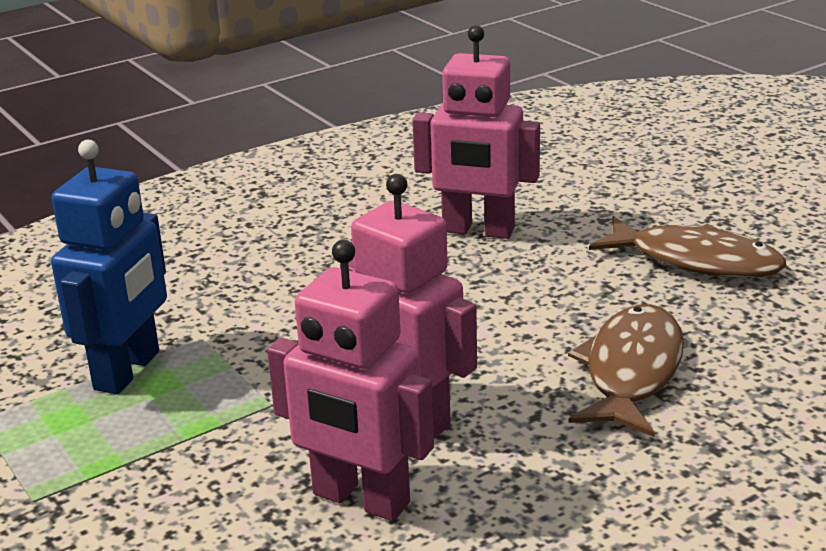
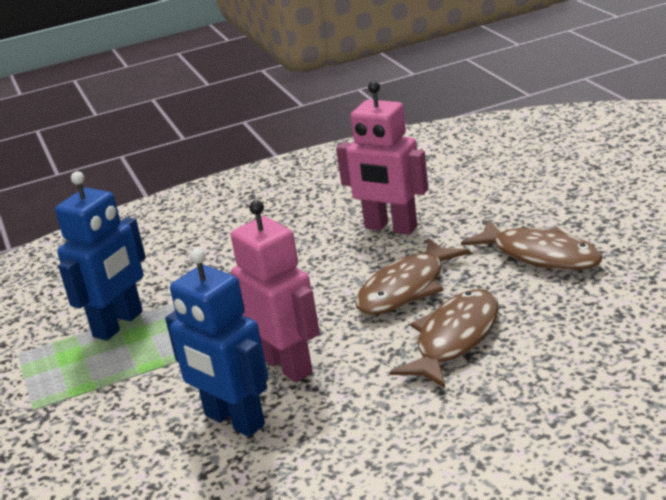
camera: 15 degrees right, 0 degrees up
pink robot [267,240,434,521] -> blue robot [165,248,268,437]
none -> brown fish [355,238,471,315]

